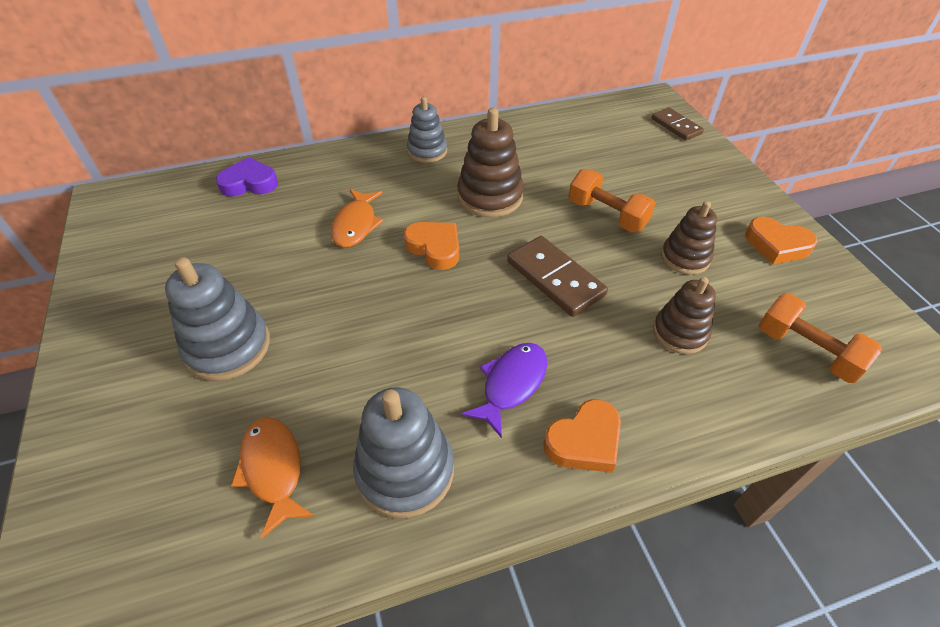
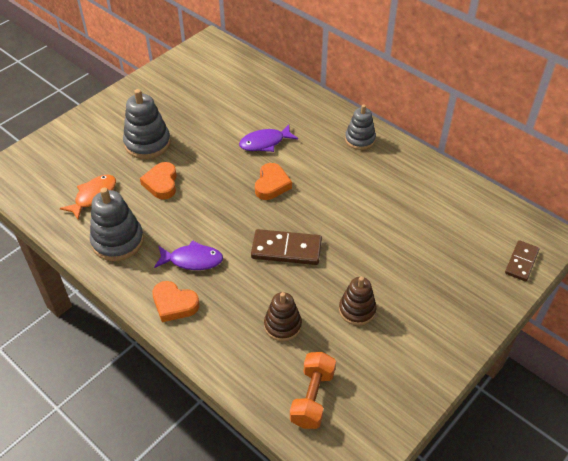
camera: 60 degrees right, 0 degrees up
purple heart [216,157,278,197] -> none
orange fish [331,189,384,247] -> purple fish [239,124,298,152]
brown stacking toy [457,108,524,218] -> none
brown domino [507,236,608,317] -> brown domino turned 75 degrees clockwise [251,229,322,265]
orange dumbbell [568,169,656,232] -> none
orange heart [745,217,817,264] -> orange heart moved to [140,162,177,200]

